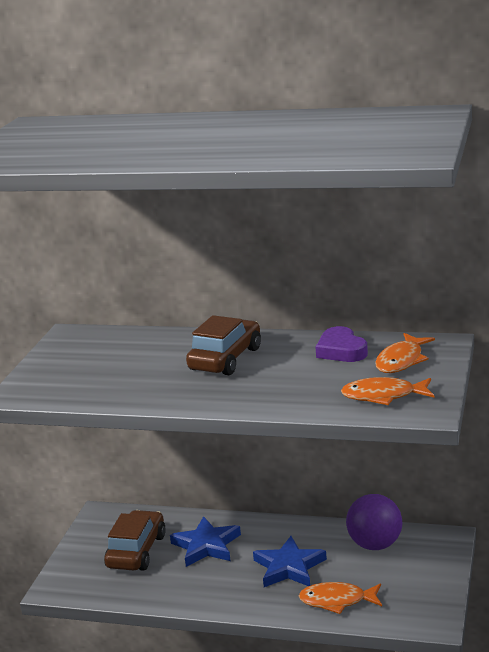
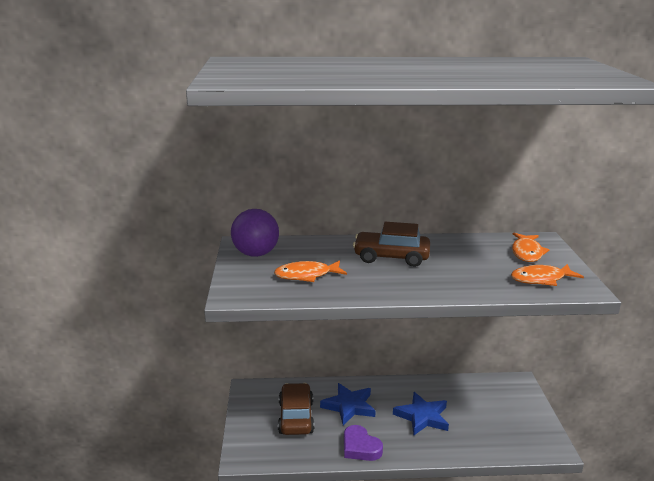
camera: 20 degrees left, 0 degrees up
brown car [186,315,261,375] -> brown car turned 90 degrees counterclockwise [353,222,430,267]
orange fish [299,582,382,614] -> orange fish moved to [274,260,347,282]
purple heart [316,326,368,362] -> purple heart moved to [344,425,383,461]
purple ball [346,494,402,550] -> purple ball moved to [231,209,279,257]

